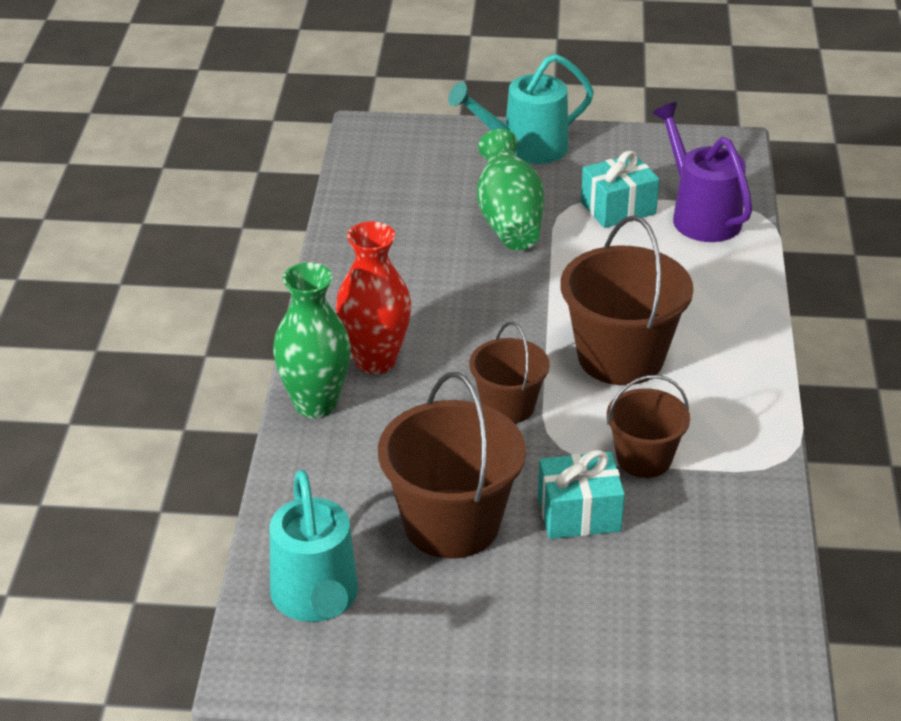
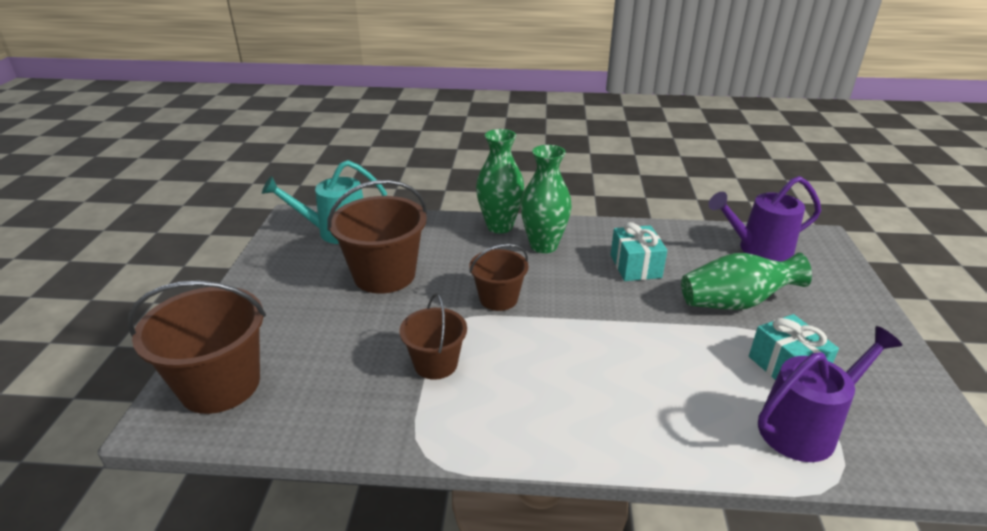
camera: 90 degrees right, 5 degrees down
red vase [336,221,411,374] -> green vase [521,145,572,253]
turquoise watering can [448,54,594,164] -> none
turquoise gift [538,450,625,539] -> turquoise gift moved to [611,222,667,281]
brown bucket [560,215,693,385] -> brown bucket moved to [128,281,266,414]
none -> purple watering can [709,176,821,262]

